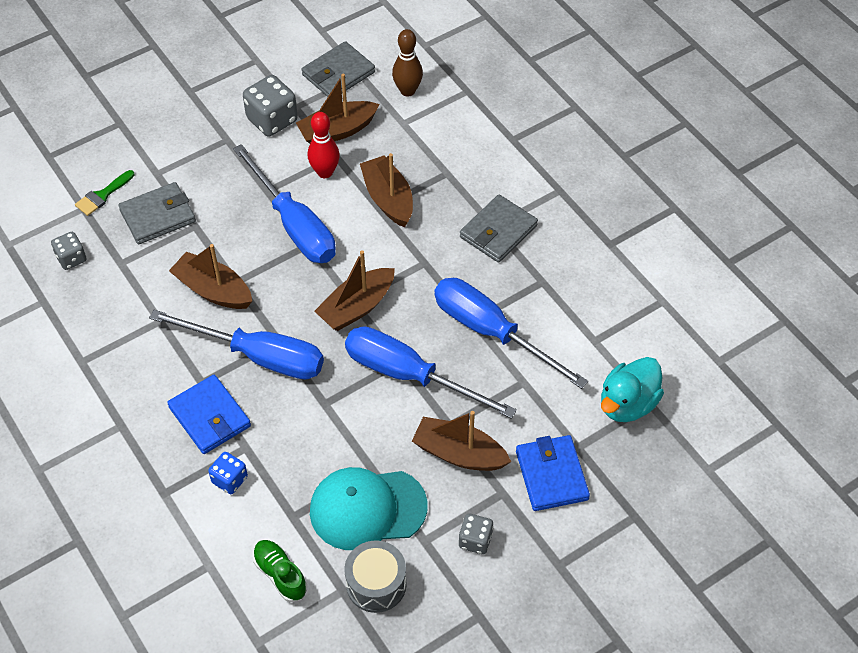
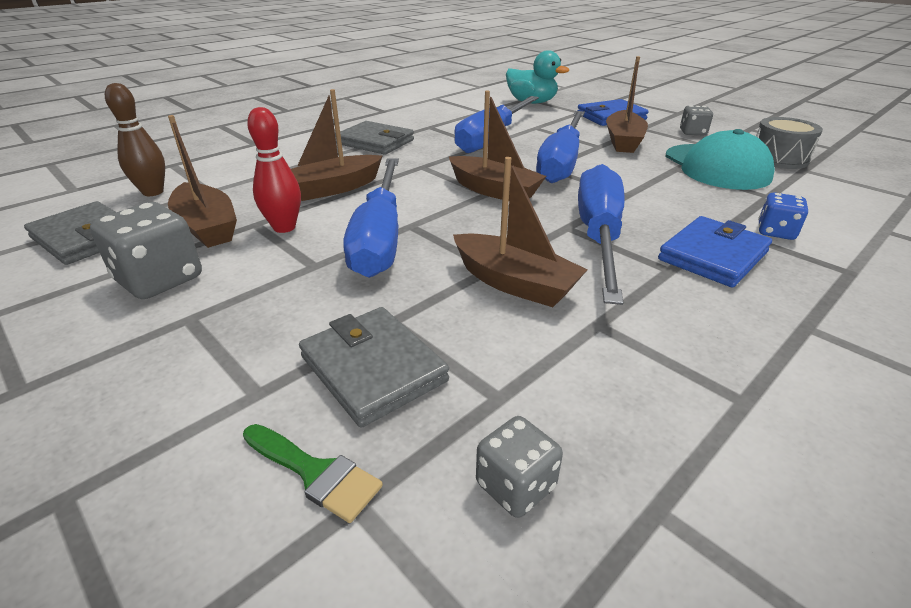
camera: 100 degrees left, 20 degrees down
brown boat [169,244,252,309] -> brown boat turned 75 degrees counterclockwise [453,157,588,307]
blue screwdriver [233,144,336,263] -> blue screwdriver turned 135 degrees clockwise [343,158,399,278]
green shoe [253,540,307,602] -> none

